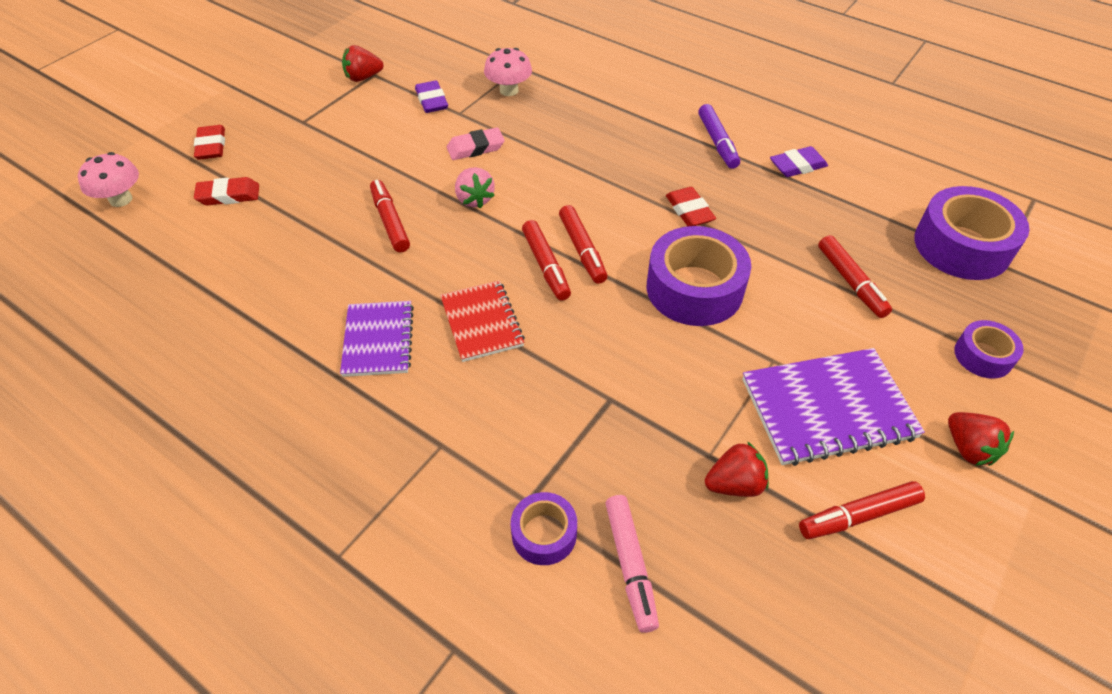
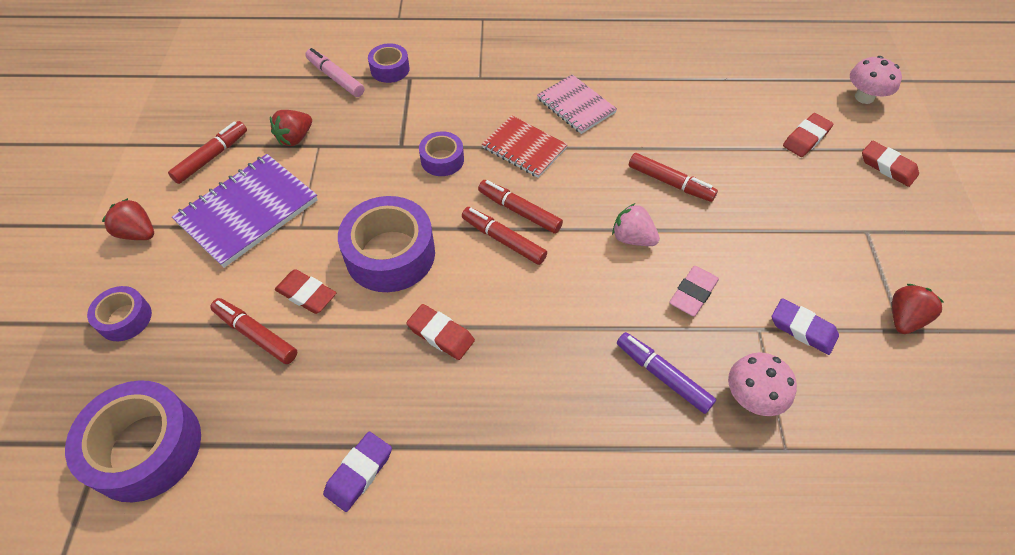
camera: 145 degrees right, 5 degrees up
purple notebook [340,301,414,377] -> pink notebook [537,74,617,134]
purple marker [698,104,740,169] -> purple marker moved to [617,332,716,414]
none -> red eraser [275,269,336,314]
none -> purple tape [419,131,464,176]

